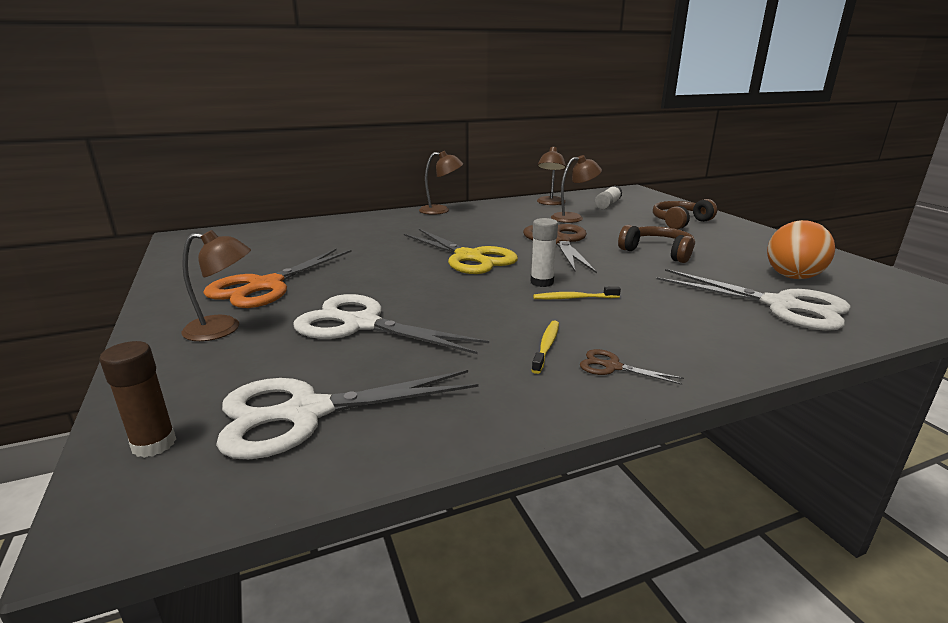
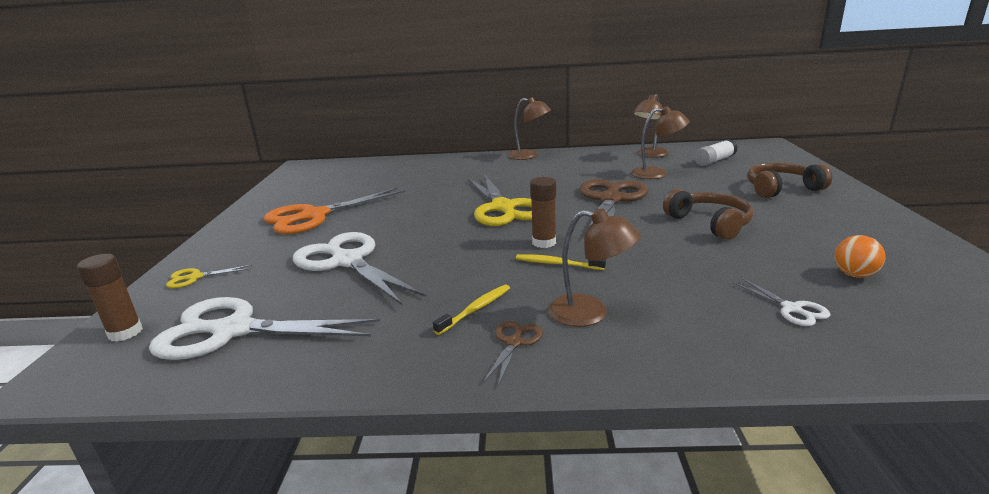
camera: 25 degrees right, 0 degrees up
brown lamp [182,230,251,341] -> brown lamp moved to [548,208,641,327]
white glue stick [530,218,558,287] -> brown glue stick [530,177,556,248]
brown scissors [580,349,684,385] -> brown scissors turned 60 degrees clockwise [483,321,543,386]
white scissors [657,269,851,331] -> white scissors [733,278,831,326], size x0.44
orange ball [767,220,835,279] -> orange ball [834,235,885,278], size x0.58
none -> yellow scissors [166,265,252,288]

